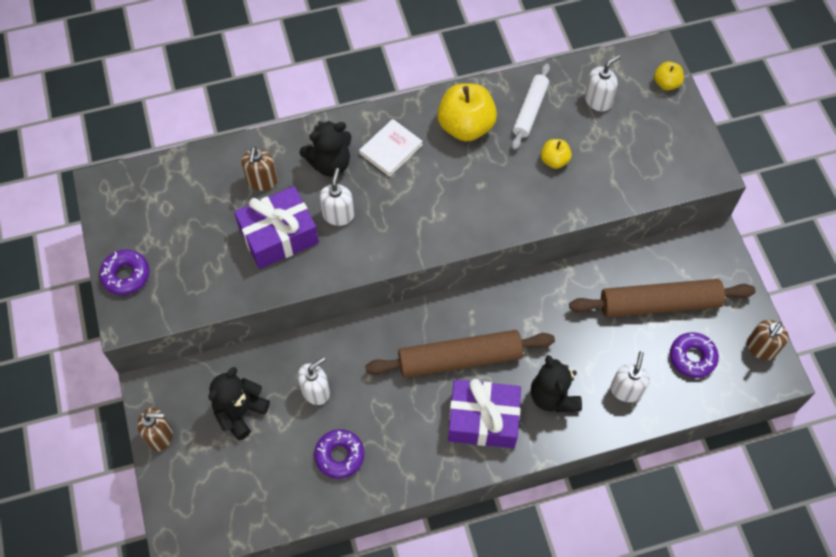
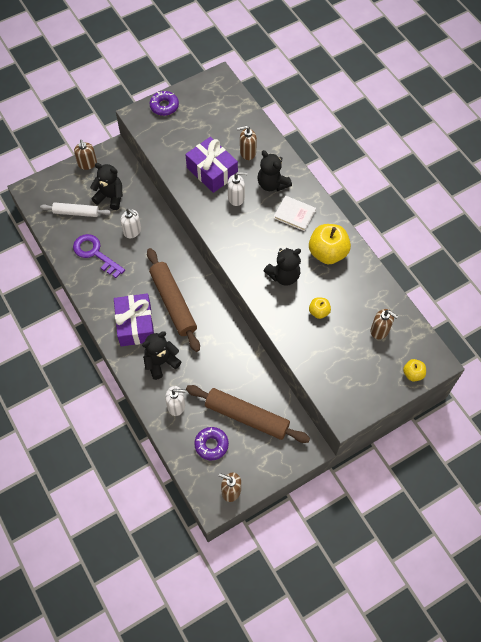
camera: 75 degrees right, 0 degrees up
purple donut [314,429,364,479] -> purple key [73,234,125,278]
white rolling pin [512,63,550,150] -> white rolling pin moved to [40,203,111,217]
brown rolling pin [569,279,756,318] -> brown rolling pin turned 45 degrees counterclockwise [186,385,310,443]
white soap dispenser [585,55,621,111] -> brown soap dispenser [371,309,398,339]
none -> black teddy bear [264,248,301,286]

